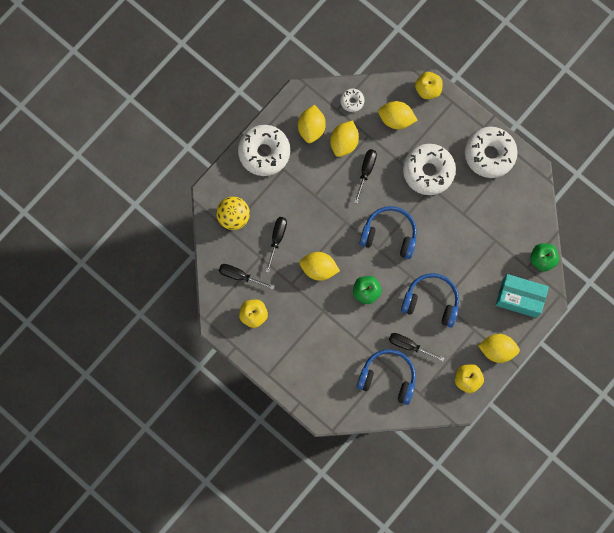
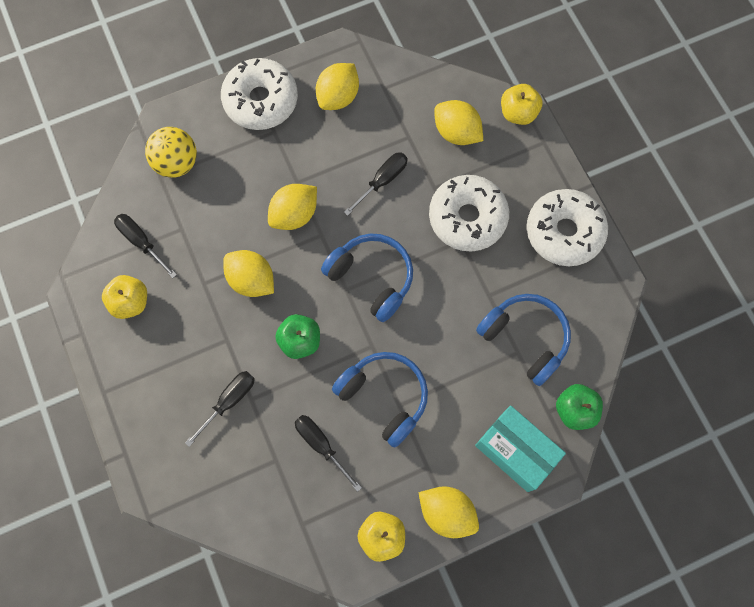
camera: 25 degrees right, 5 degrees down
black screwdriver [266,217,287,273] -> black screwdriver moved to [185,371,255,447]
yellow lemon [330,120,359,157] -> yellow lemon moved to [268,184,317,230]
white donut [340,89,364,112] -> none
blue headphones [357,349,416,405] -> blue headphones moved to [476,294,571,386]

